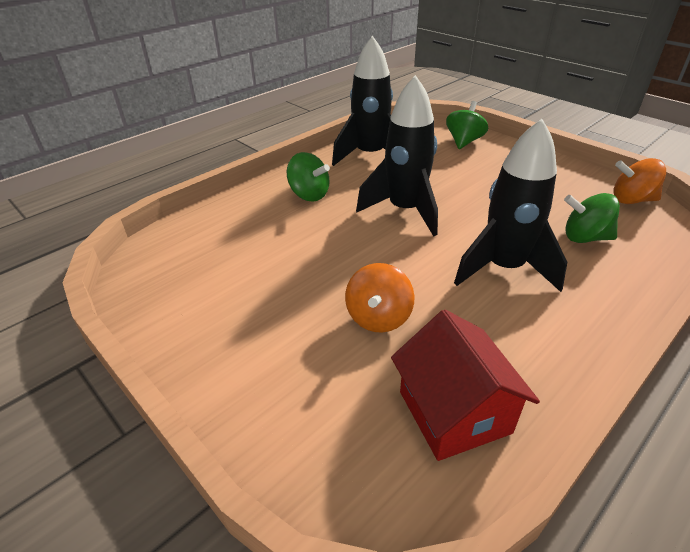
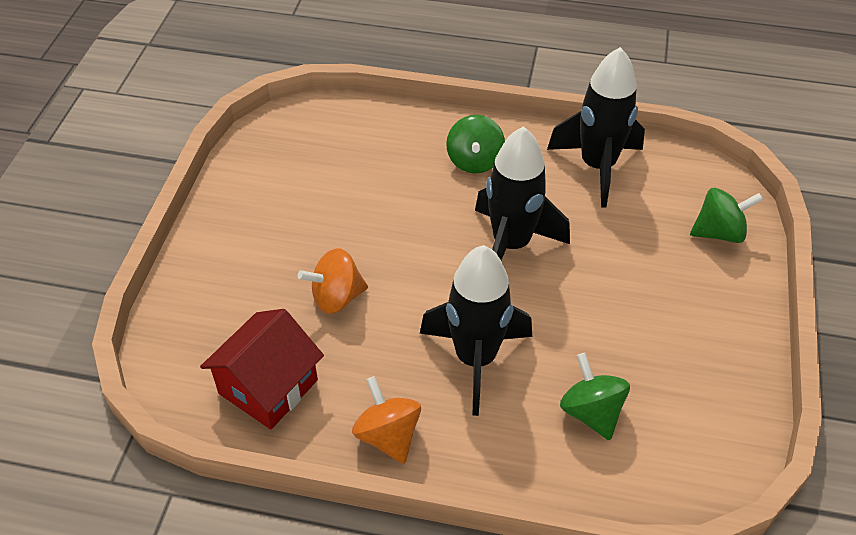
camera: 55 degrees right, 10 degrees up
orange spinning top [613,158,666,204] -> orange spinning top moved to [352,376,421,464]

